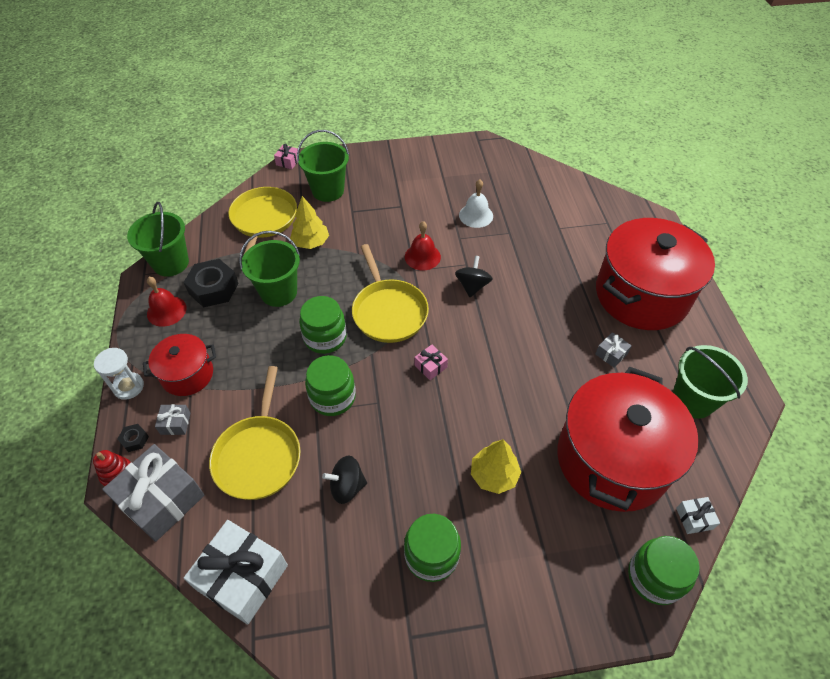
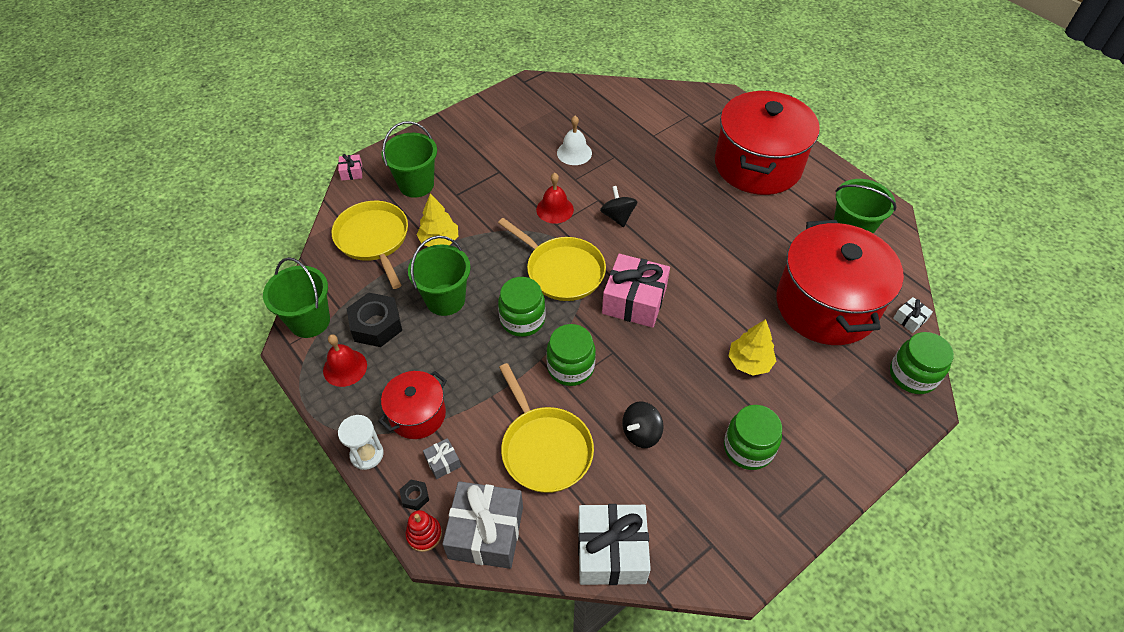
camera: 30 degrees left, 0 degrees up
pink gift [414,345,448,380] -> pink gift [602,254,670,328], size x2.25
grey gift [595,332,632,368] -> none

